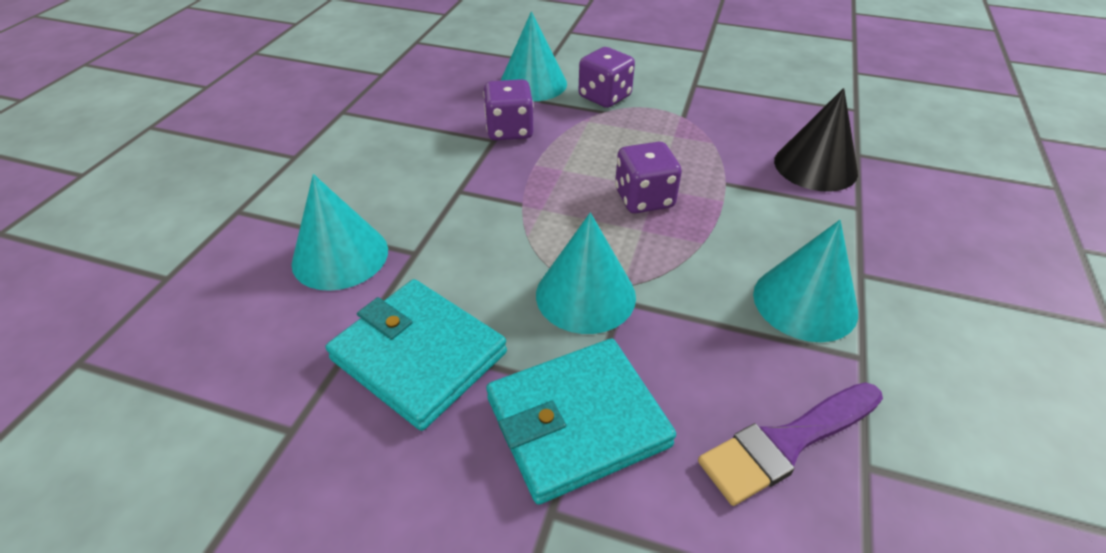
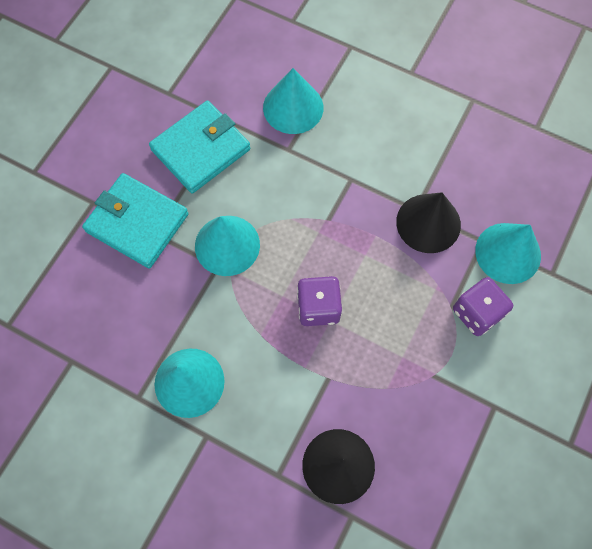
camera: 100 degrees right, 25 degrees up
purple dice [483,79,533,141] -> black cone [396,192,461,253]
turquoise wallet [486,339,676,505] -> turquoise wallet turned 45 degrees counterclockwise [82,173,189,268]
purple brush [698,382,883,506] -> none

